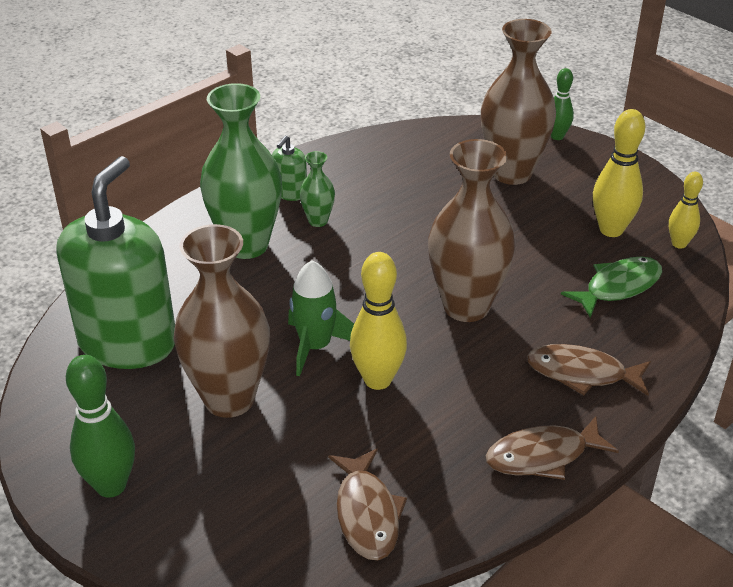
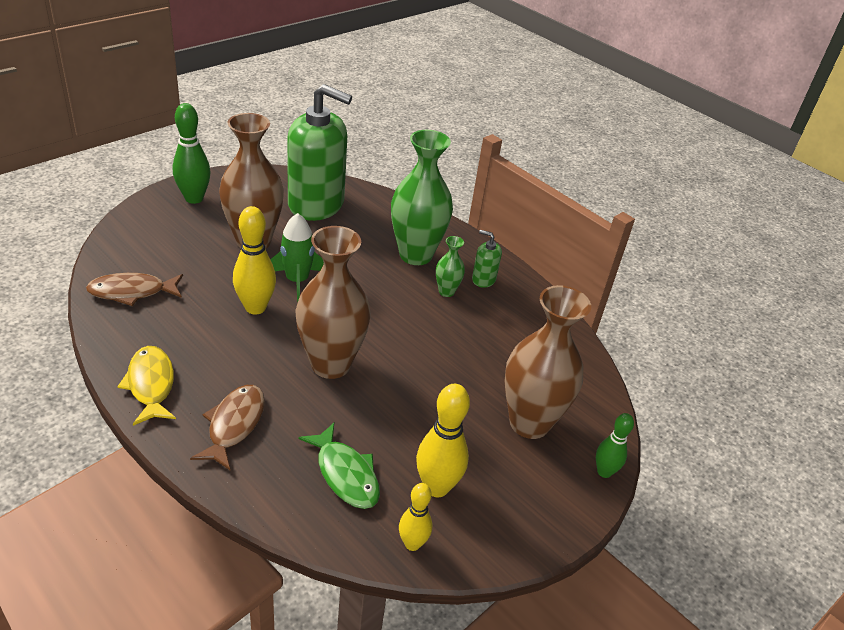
camera: 85 degrees right, 0 degrees up
brown fish [485,416,619,480] -> yellow fish [117,346,176,426]

